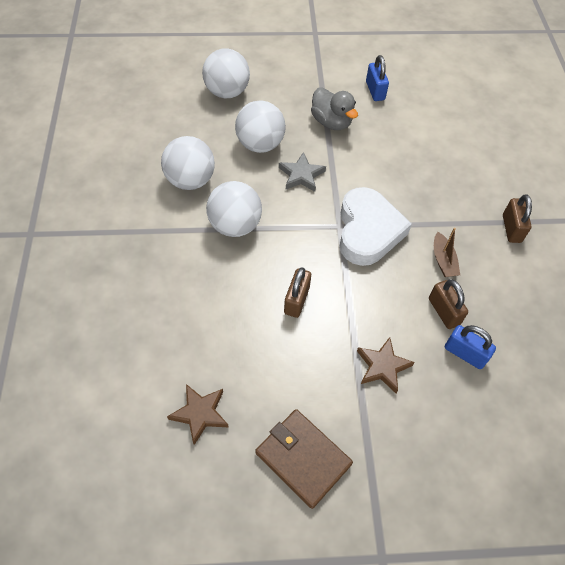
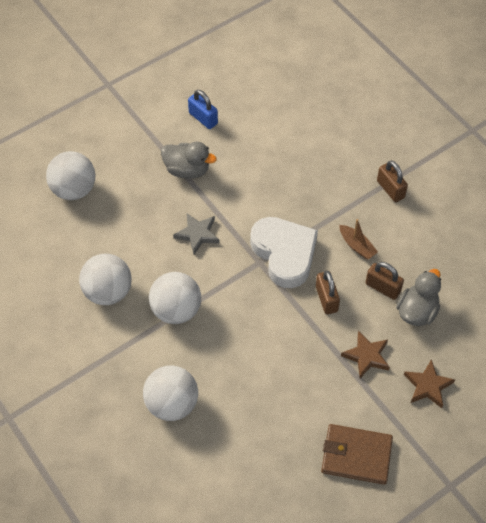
camera: 30 degrees left, 0 degrees up
brown star [167,384,228,445] -> brown star moved to [404,359,455,408]
white ball [235,100,286,153] -> white ball moved to [143,366,198,421]
brown padlock [284,267,311,318] -> brown padlock moved to [316,271,340,314]
blue padlock [445,325,496,369] -> grey duck [396,269,441,326]

